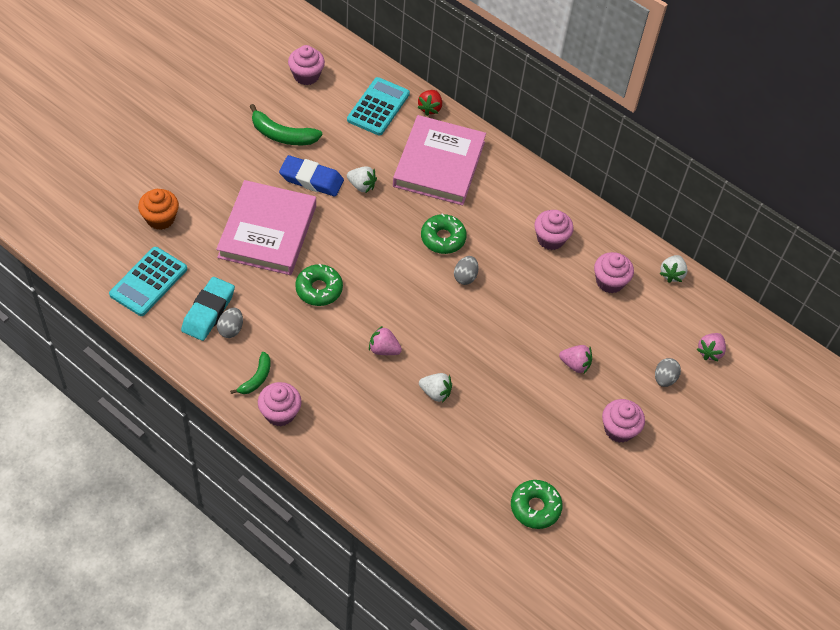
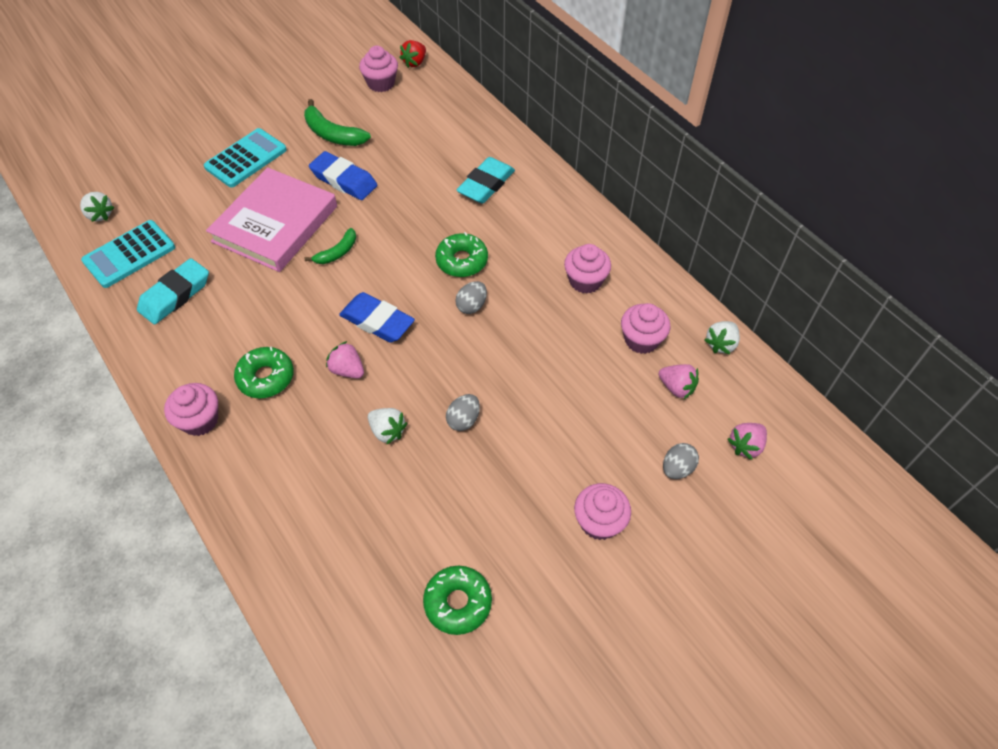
camera: 20 degrees right, 0 degrees up
orange cupcake [138,189,179,230] -> none
grey egg [217,308,243,338] -> grey egg moved to [446,394,480,431]
green banana [230,352,270,394] -> green banana moved to [305,228,356,264]
green donut [295,264,343,306] -> green donut moved to [234,347,294,398]
turquoise calculator [347,77,410,136] -> turquoise calculator moved to [204,128,287,188]
white strawberry [347,167,377,193] -> white strawberry moved to [80,192,115,222]
pink book [393,115,486,206] -> turquoise eraser [457,157,515,204]
red strawberry [417,90,442,116] -> red strawberry moved to [400,40,426,68]
pink strawberry [559,345,592,373] -> pink strawberry moved to [659,364,699,400]
none -> blue eraser [339,292,415,343]

